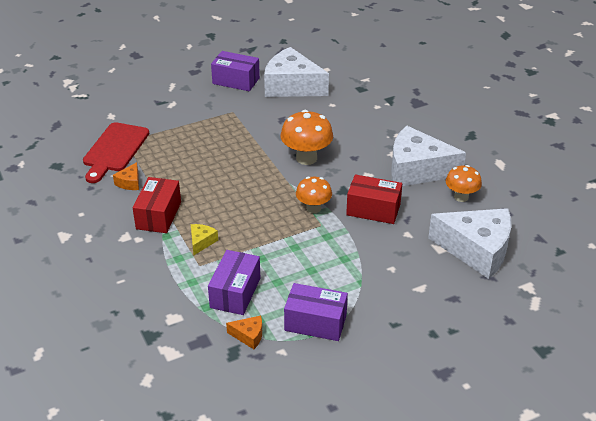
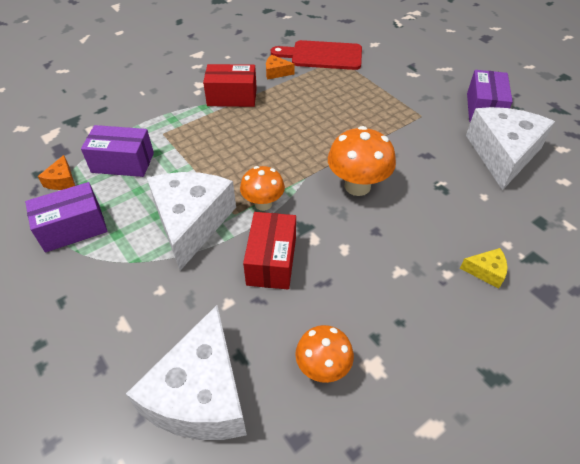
camera: 80 degrees right, 10 degrees up
yellow cheese [191,224,218,255] -> yellow cheese moved to [460,248,508,288]
purple box [284,283,348,341] -> purple box turned 60 degrees clockwise [25,182,108,252]
white cheese [391,125,466,186] -> white cheese moved to [147,172,236,271]

